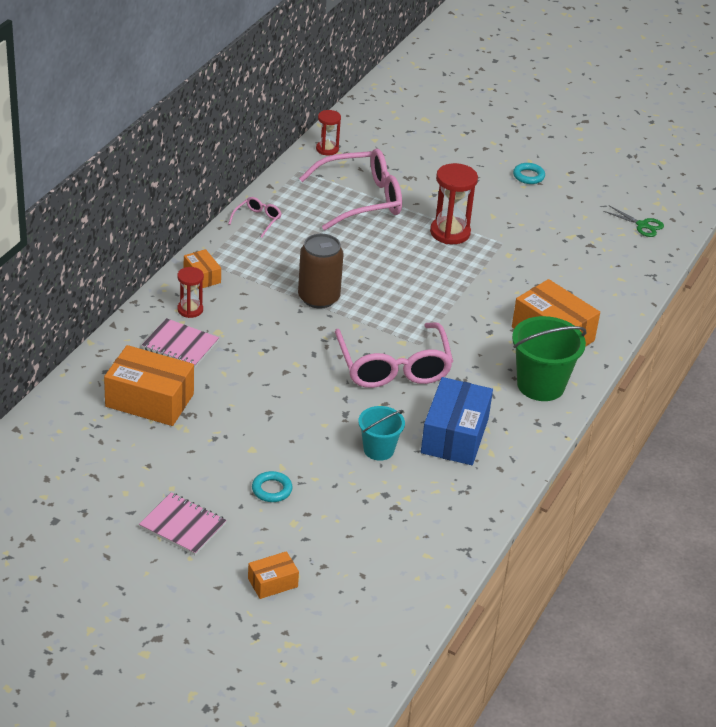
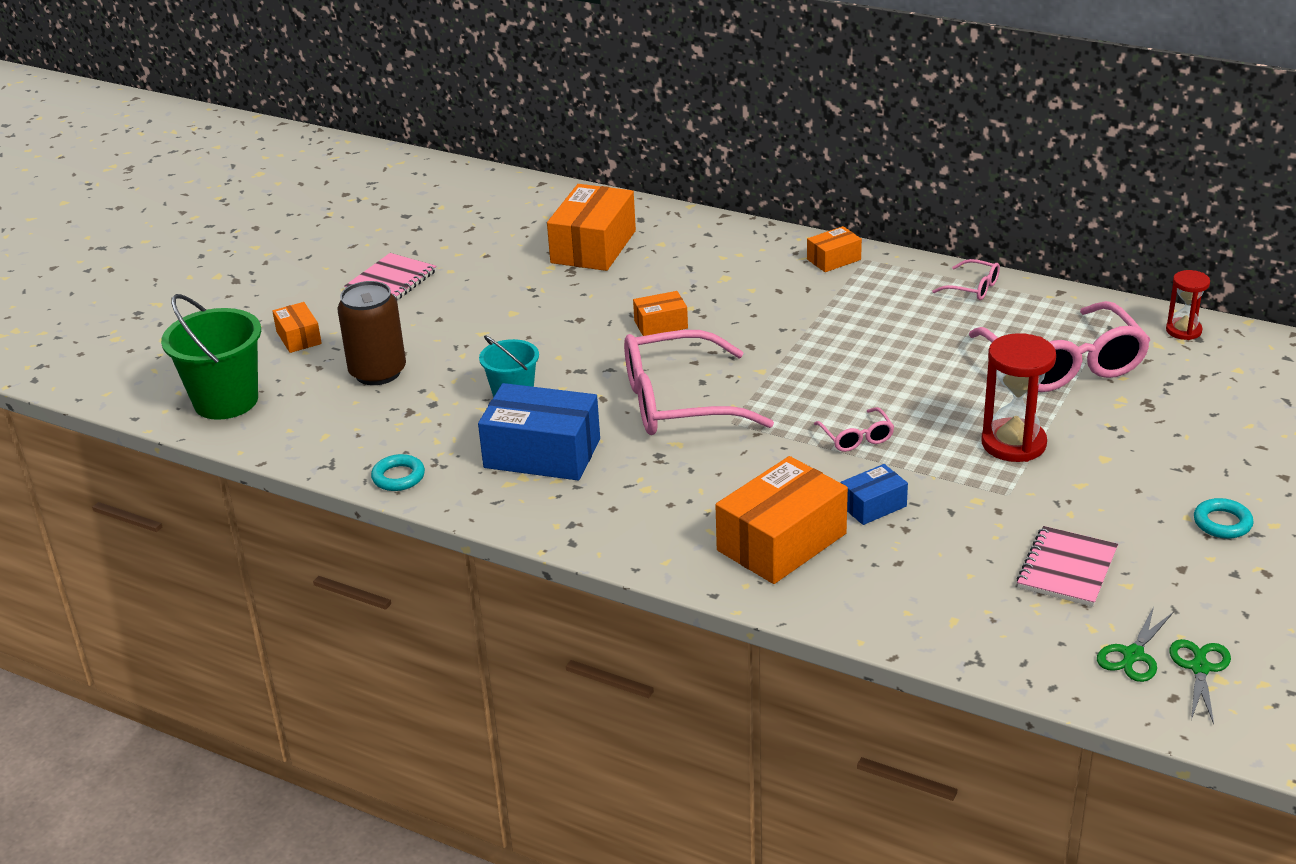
camera: 95 degrees right, 5 degrees down
pink notebook [142,318,219,368] -> pink notebook moved to [1016,526,1118,607]
red hourglass [177,267,204,318] -> none
turquoise ring [252,471,292,502] -> turquoise ring moved to [371,454,425,491]
brown can [298,234,344,309] -> brown can moved to [337,281,406,385]
green bucket [512,316,586,401] -> green bucket moved to [161,294,261,420]
none -> orange box [633,291,688,336]
none -> pink glasses [814,407,894,452]
none -> blue box [840,464,908,525]
none -> green scissors [1169,639,1231,724]

